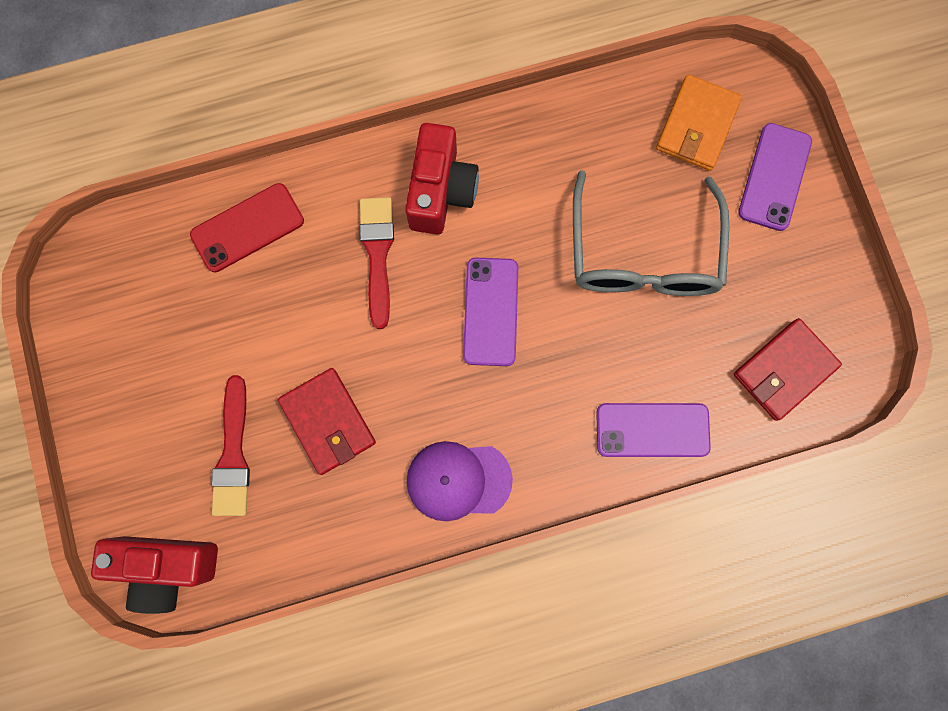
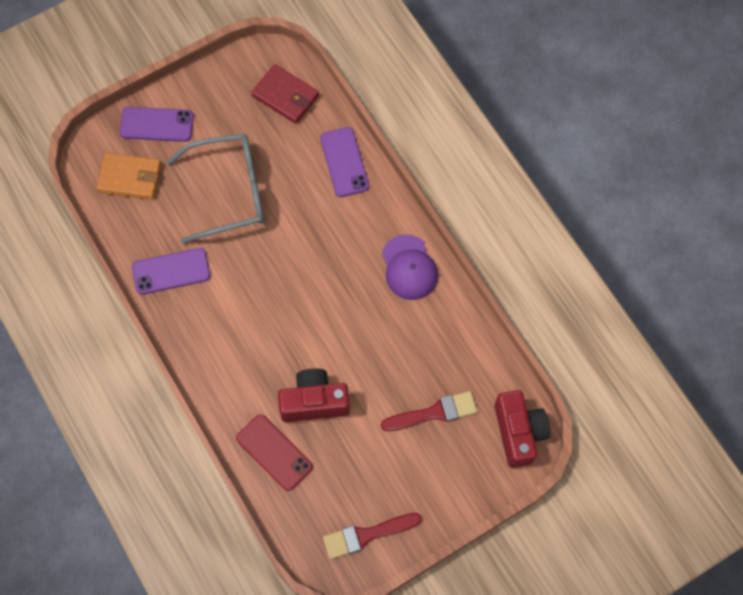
camera: 105 degrees left, 10 degrees down
red wallet [278,368,376,475] -> none
red brush [359,197,394,329] -> red brush moved to [323,513,422,559]
red camera [405,123,479,234] -> red camera moved to [278,368,350,422]
purple phone [463,258,518,366] -> purple phone moved to [132,248,210,295]

